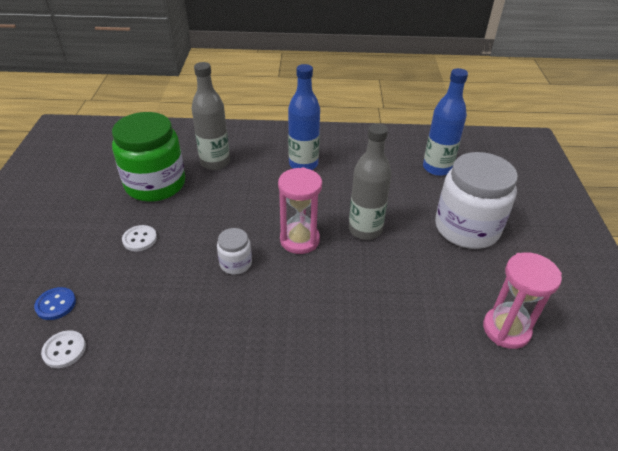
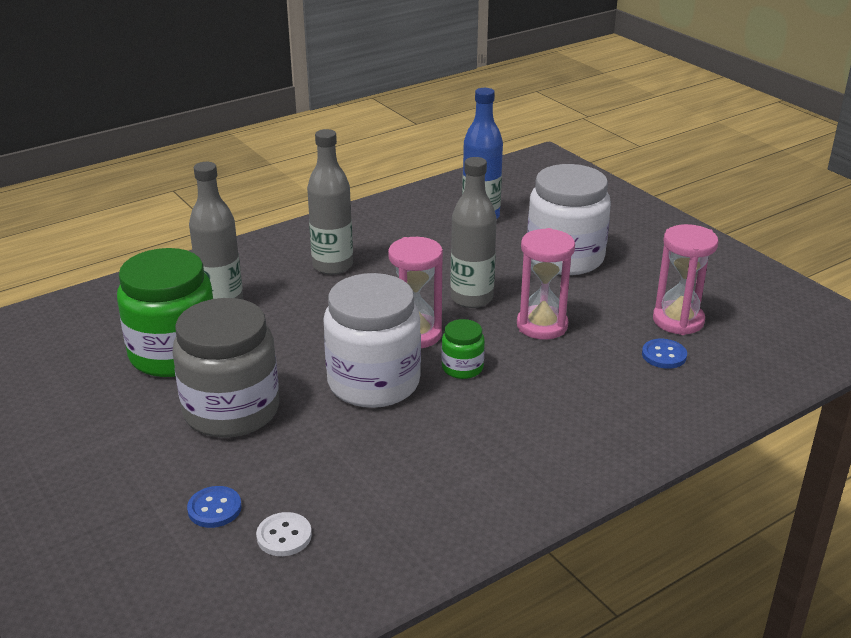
camera: 35 degrees left, 10 degrees down
white button [122,225,157,252] -> grey jar [172,298,279,438]
white jar [217,228,252,275] -> white jar [323,273,421,408], size x2.18
blue bottle [288,64,320,170] -> grey bottle [307,129,353,275]
none -> green jar [442,319,485,379]
none -> pink hourglass [517,228,575,339]
none -> blue button [642,339,687,369]

